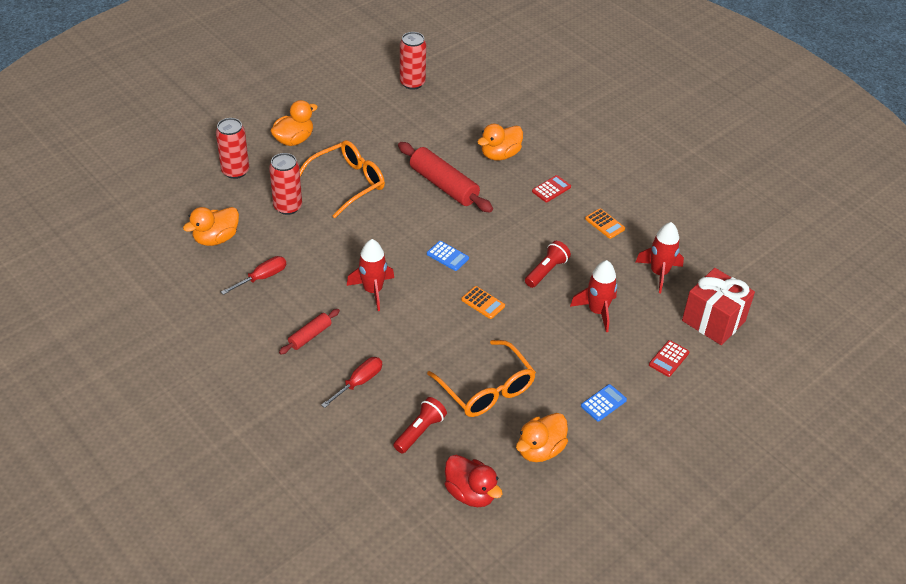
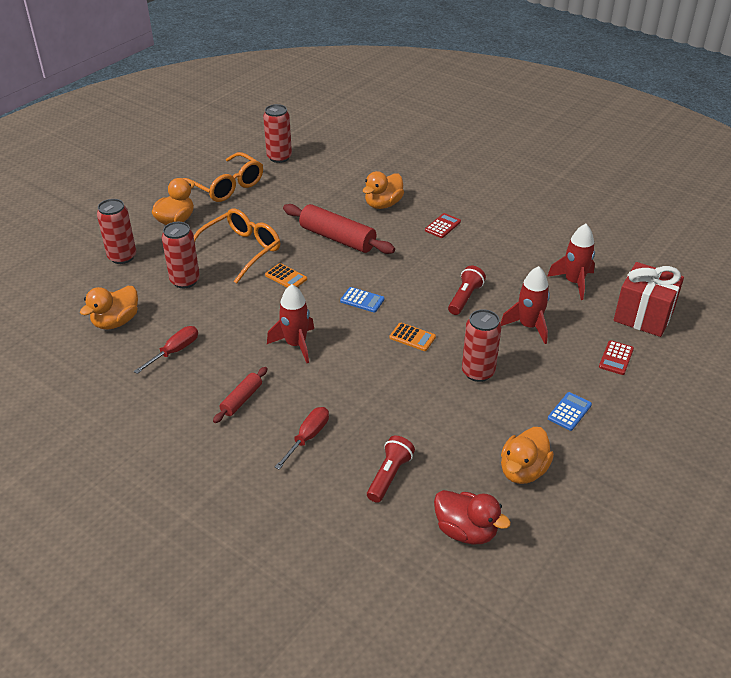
camera: 10 degrees left, 5 degrees down
orange glasses [427,340,536,417] -> orange glasses moved to [183,152,263,202]
orange calculator [585,208,625,239] -> orange calculator moved to [265,263,307,287]
none -> red can [462,309,501,382]

